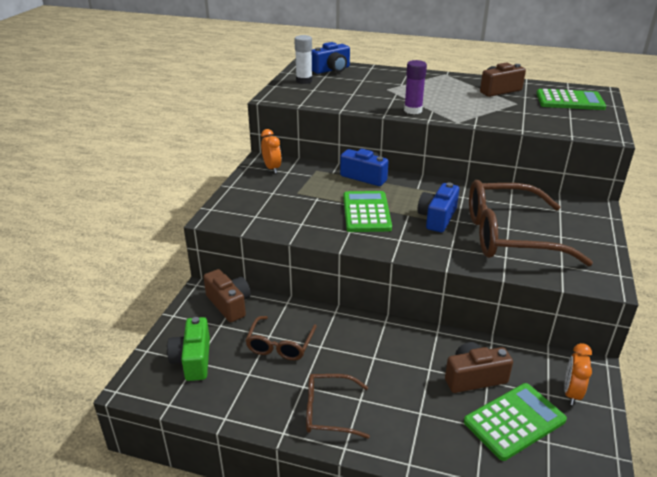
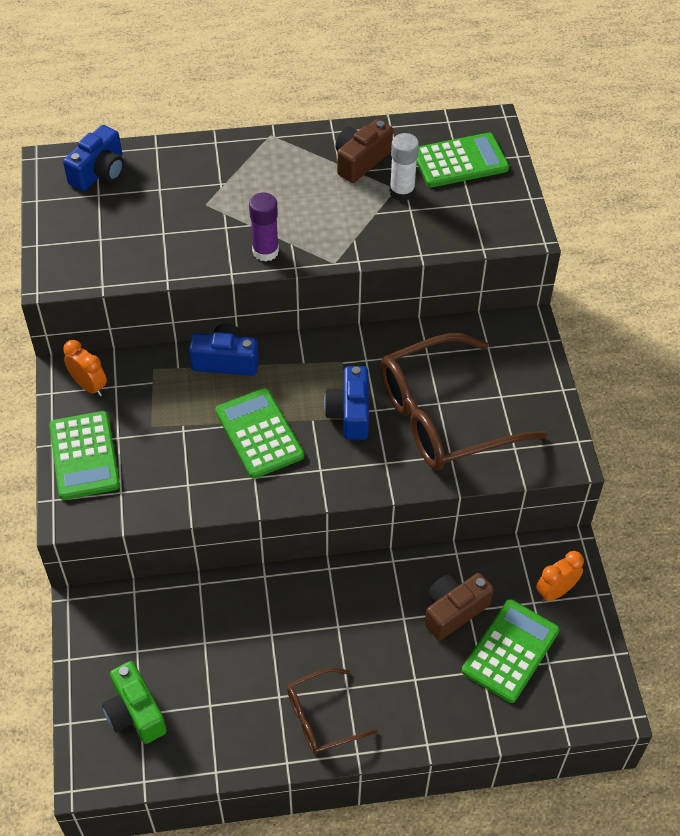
camera: 25 degrees left, 20 degrees up
brown camera [203,269,251,322] -> none
brown glasses [245,316,317,360] -> none
white glue stick [294,35,312,84] -> white glue stick moved to [390,133,419,201]
orange clock [564,343,592,405] -> orange clock turned 60 degrees clockwise [536,551,584,602]
none -> green calculator [49,411,120,500]

